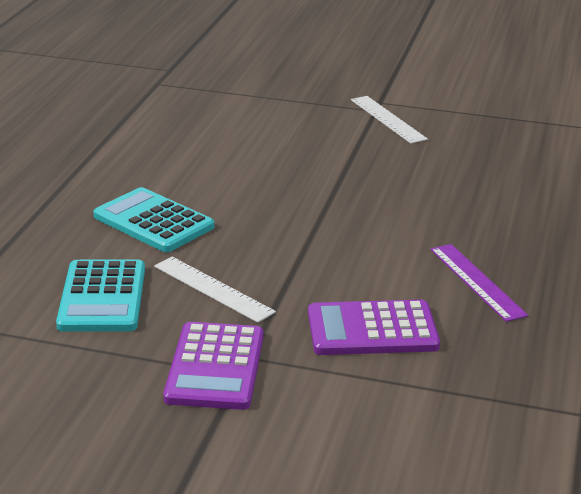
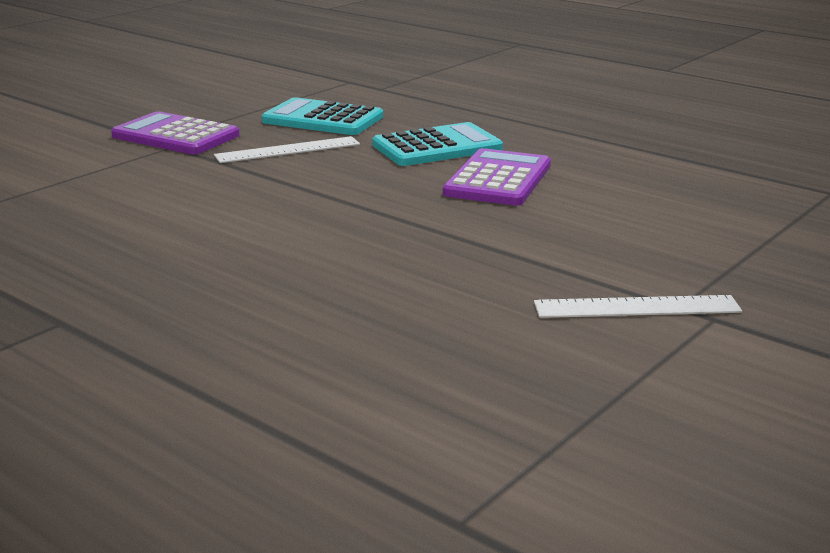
camera: 115 degrees right, 5 degrees down
purple calculator [308,300,440,355] -> purple calculator moved to [443,148,551,206]
purple ruler [430,244,528,322] -> none

